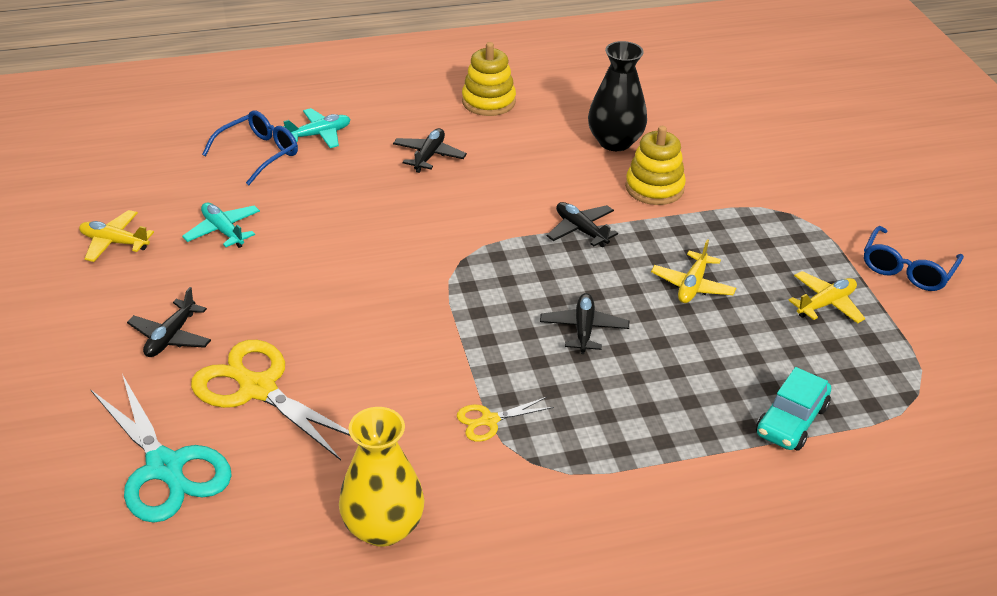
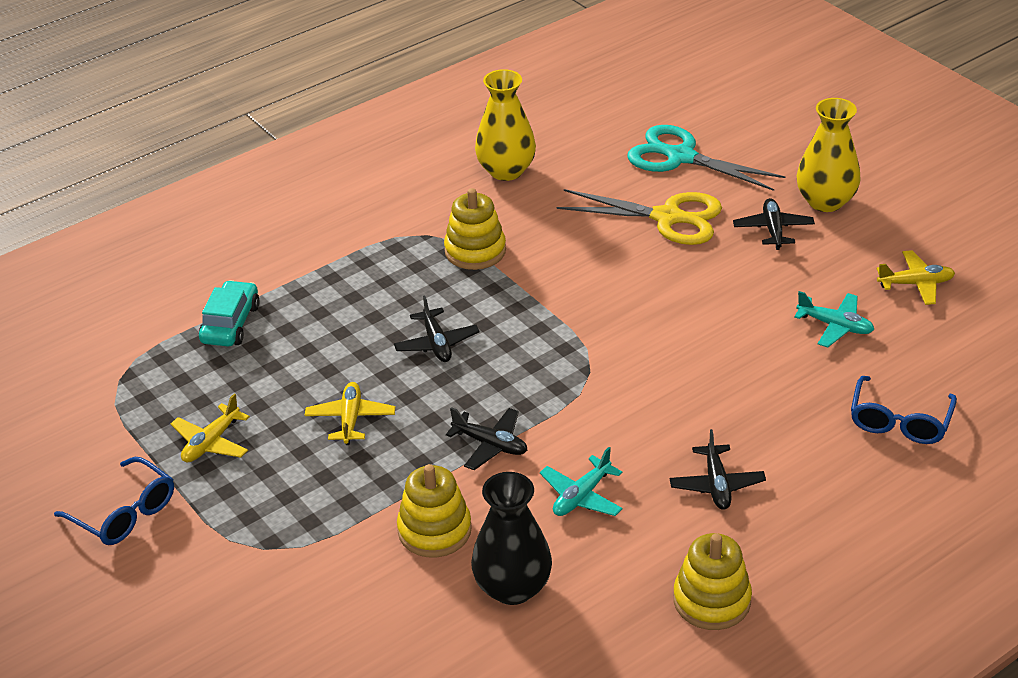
camera: 160 degrees right, 0 degrees up
turquoise plane [283,108,351,148] -> turquoise plane moved to [540,447,623,516]
yellow scissors [457,397,554,442] -> yellow stacking toy [444,188,506,270]
blue glasses [864,226,964,291] -> blue glasses turned 120 degrees clockwise [54,457,174,545]
none -> yellow vase [797,98,861,212]

